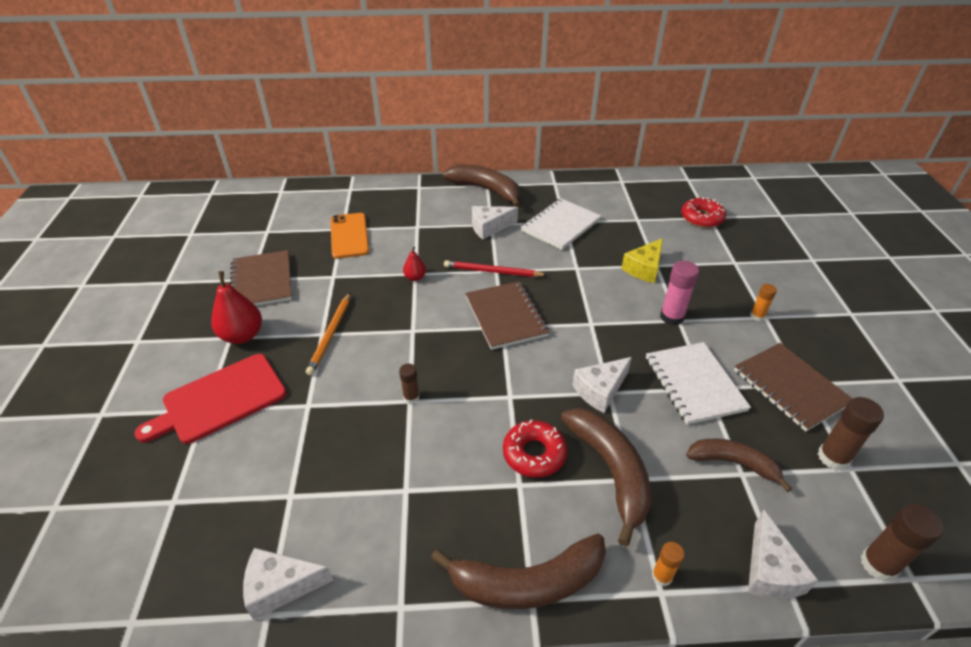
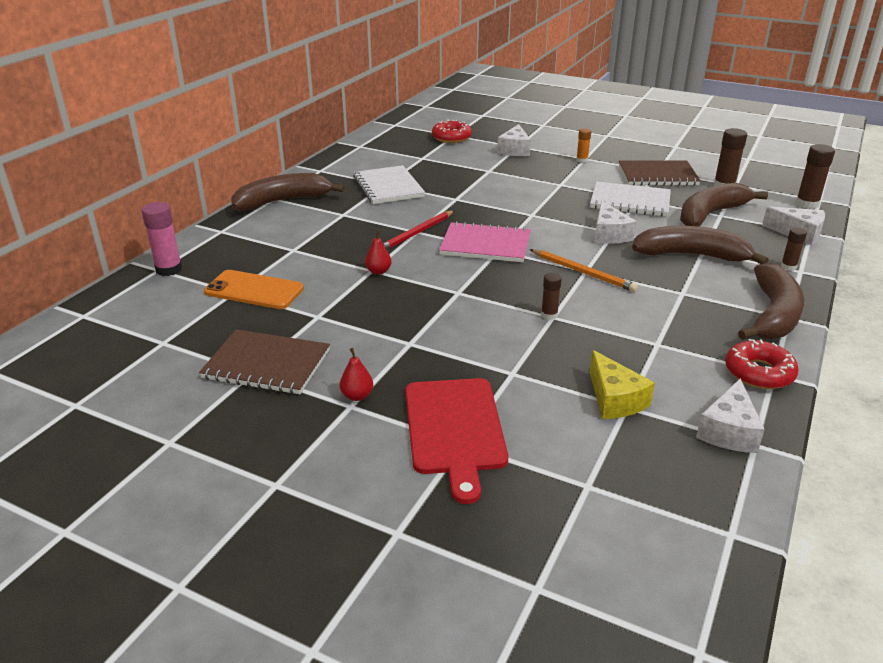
camera: 60 degrees left, 10 degrees down
red pear [211,271,262,344] -> red pear [340,348,373,401], size x0.54
orange pencil [306,293,350,375] -> orange pencil moved to [530,249,638,292]
brown notebook [465,281,549,350] -> pink notebook [439,221,531,262]
white cheese [472,206,518,239] -> white cheese moved to [497,124,531,156]
red donut [503,419,567,478] -> red donut moved to [725,339,799,389]
yellow cheese [621,238,663,283] -> yellow cheese moved to [590,350,655,419]
orange glue stick [652,542,685,586] -> brown glue stick [781,228,807,271]
pink glue stick [660,261,699,325] -> pink glue stick moved to [141,202,182,276]
brown banana [686,438,792,492] -> brown banana [680,183,768,227], size x1.53

